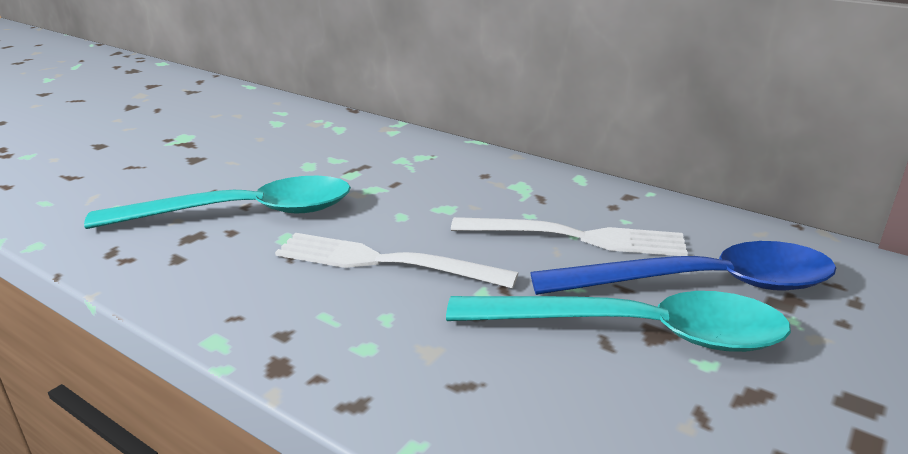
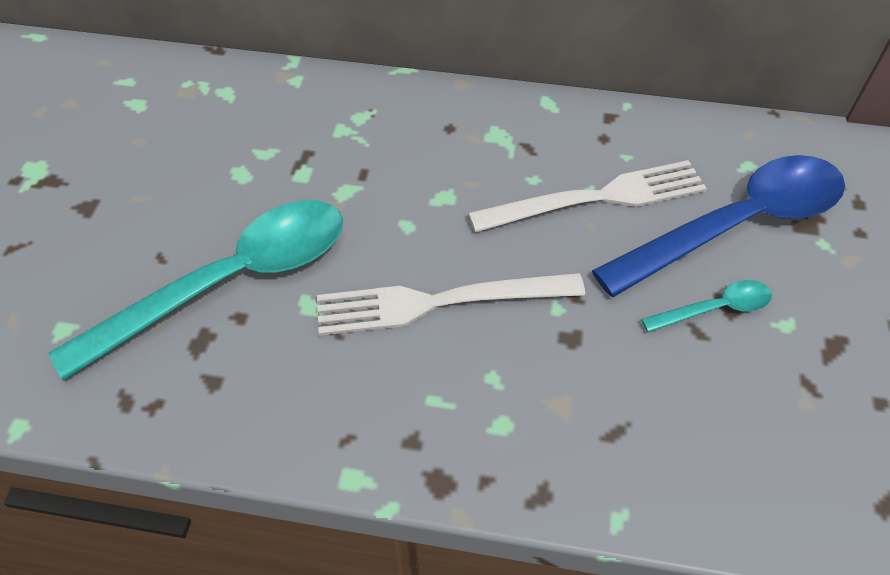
camera: 25 degrees left, 25 degrees up
turquoise spoon [446,291,791,352] -> turquoise spoon [641,280,772,333], size x0.44

